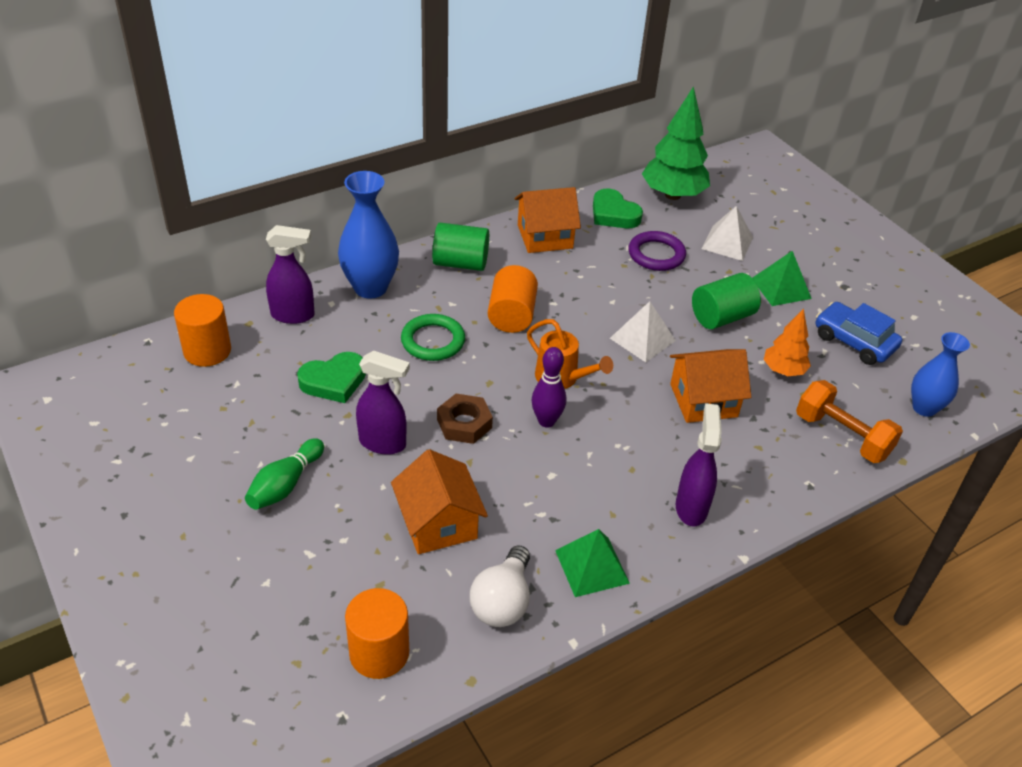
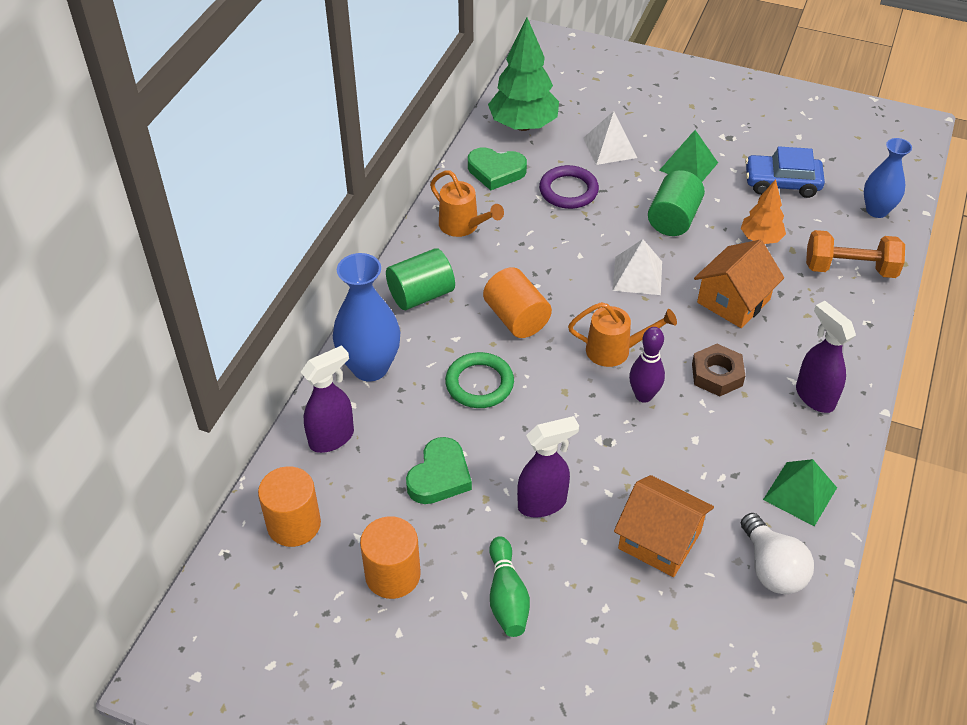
camera: 35 degrees left, 5 degrees up
orange cylinder [345,588,409,679] -> orange cylinder moved to [360,516,421,599]
brown nut [437,394,493,444] -> brown nut moved to [692,344,745,396]
orange house [515,187,581,253] -> orange watering can [430,170,504,237]

